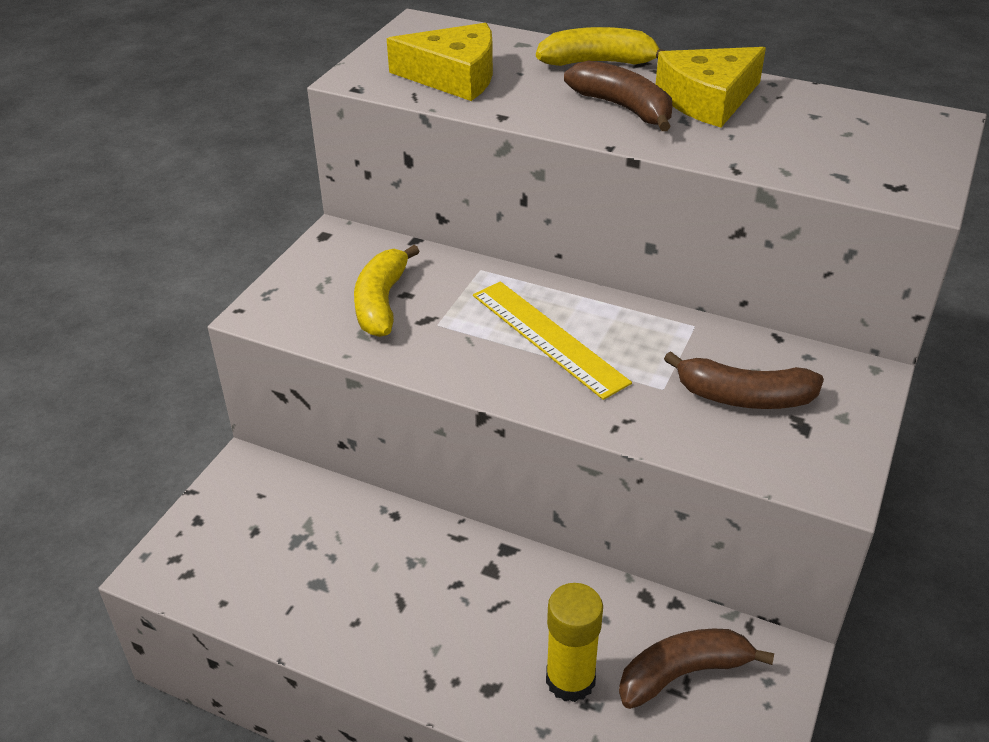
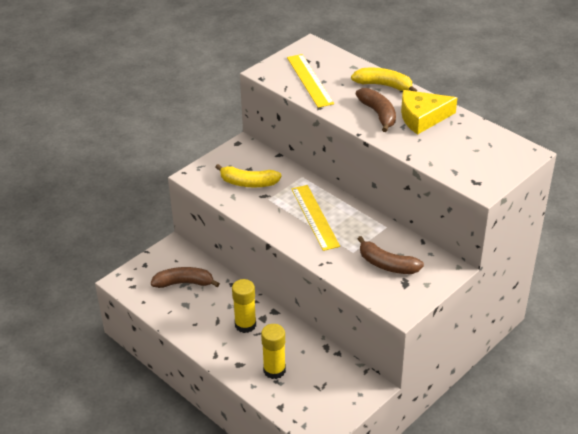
camera: 20 degrees right, 0 degrees up
yellow banana [354,245,420,337] -> yellow banana turned 105 degrees counterclockwise [215,164,282,187]
yellow cheese [387,23,493,101] -> yellow ruler [287,54,334,108]
brown banana [619,629,774,709] -> brown banana moved to [151,267,220,288]
none -> yellow glue stick [232,279,256,333]

